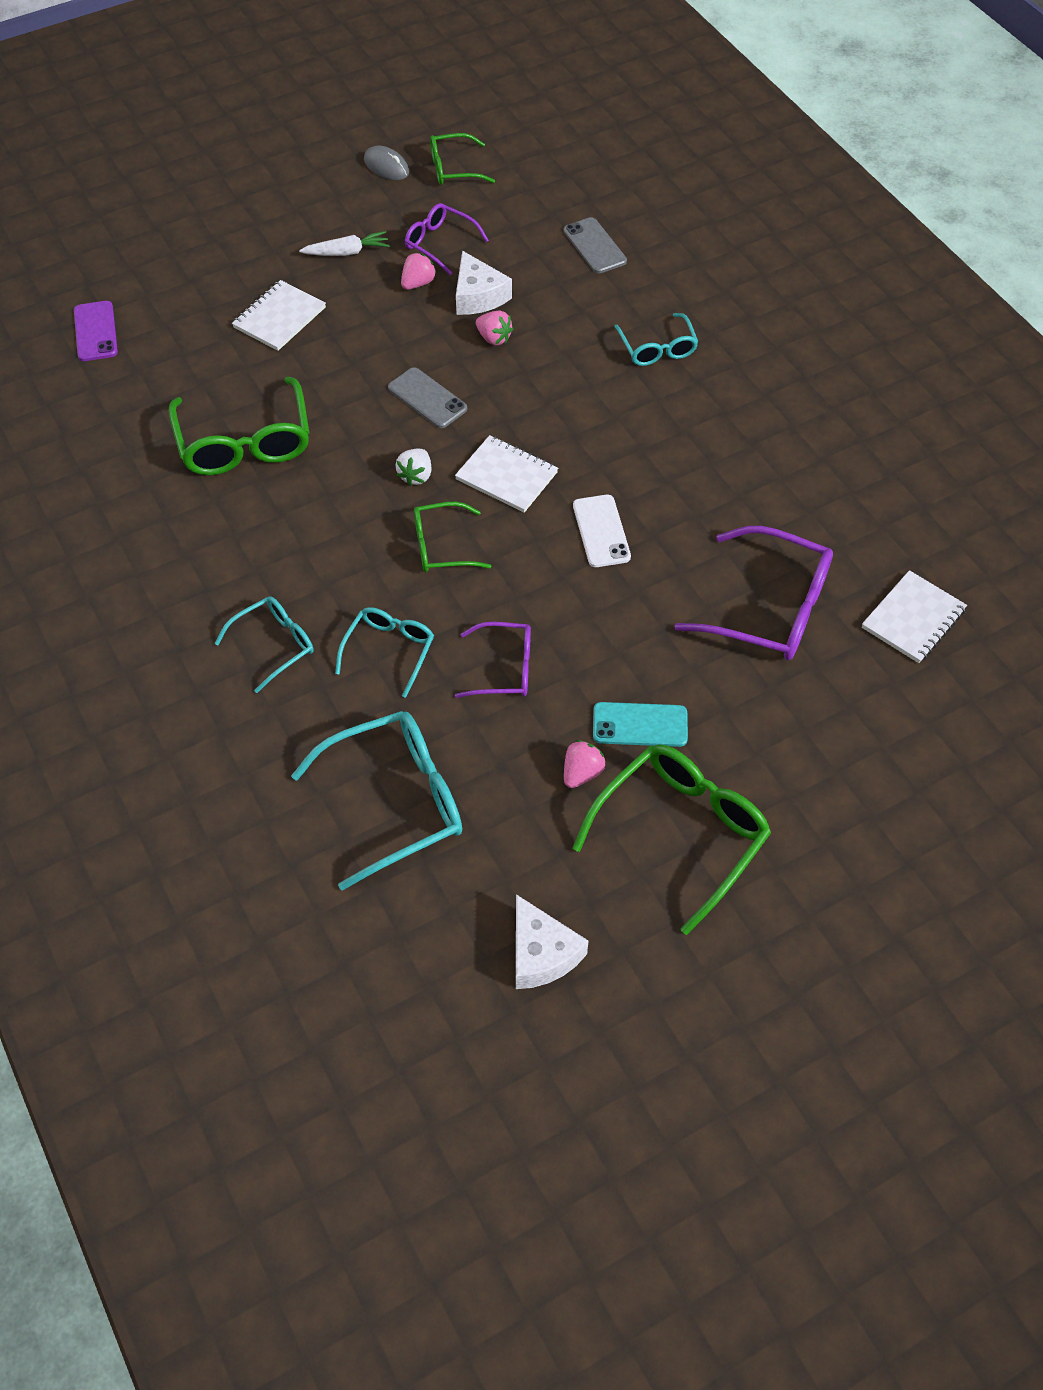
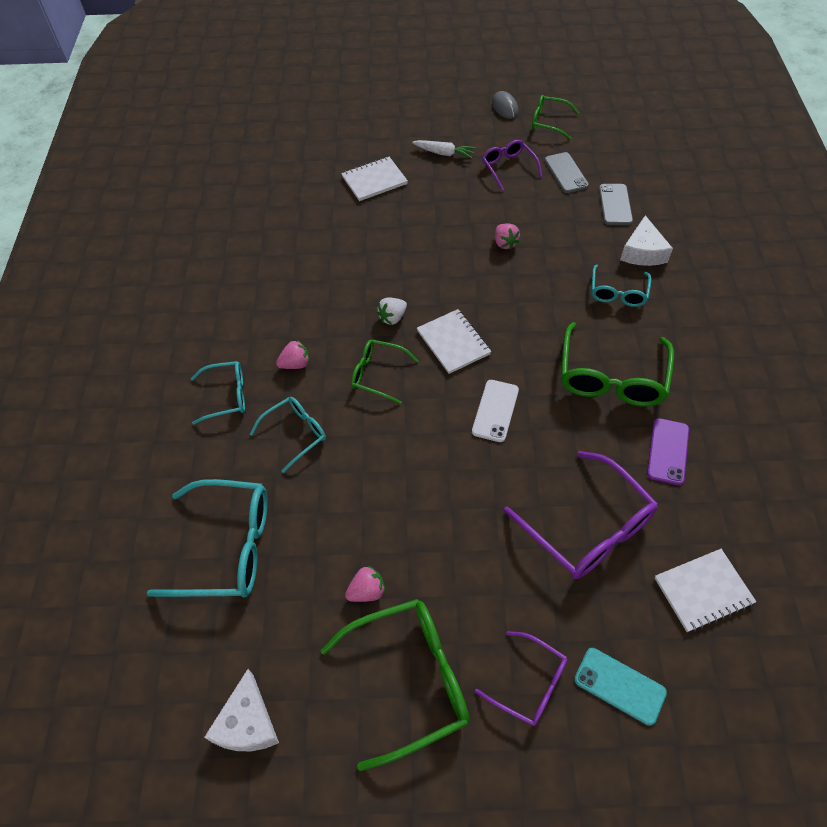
camera: 30 degrees right, 0 degrees up
purple phone [74,301,118,361] -> purple phone moved to [647,418,689,485]
green glasses [168,377,309,475] -> green glasses moved to [561,322,674,407]
grey phone [388,368,467,428] -> grey phone moved to [544,152,589,193]
pink strawberry [401,253,436,290] -> pink strawberry moved to [276,340,309,369]
purple glasses [455,622,531,698] -> purple glasses moved to [475,631,567,726]
white cheese [456,251,512,315] -> white cheese moved to [620,215,673,266]
turquoise phone [593,702,688,747] -> turquoise phone moved to [574,648,667,726]

